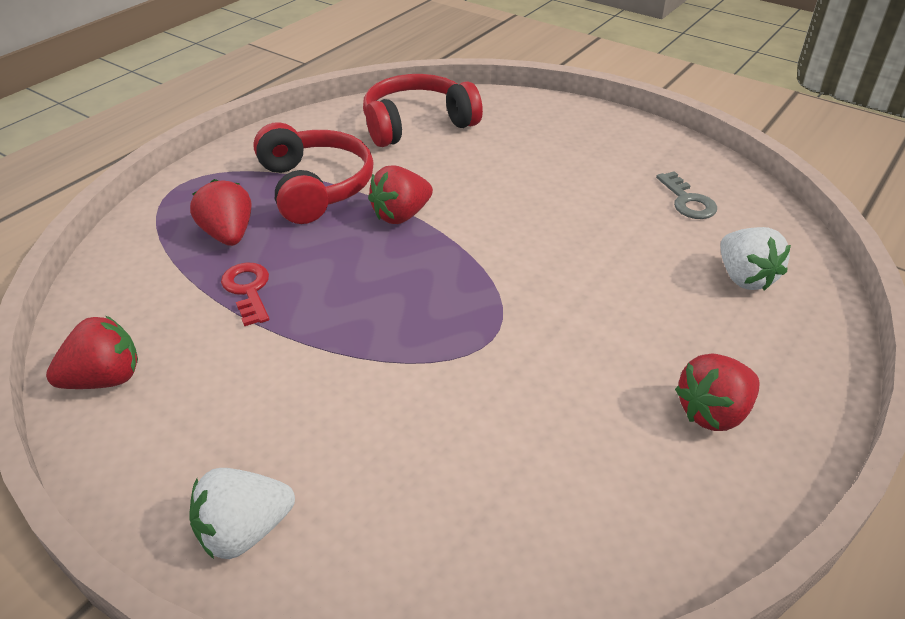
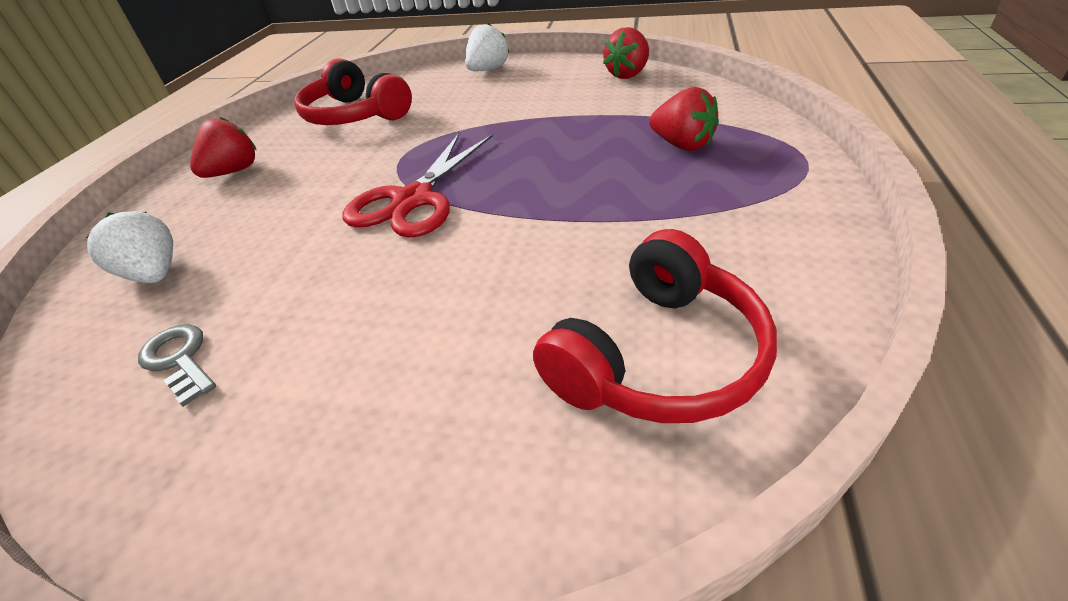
camera: 160 degrees right, 0 degrees up
red key [221,263,269,326] -> none
red headphones [253,122,374,224] -> red headphones moved to [294,58,412,125]
red strawberry [368,165,433,224] -> none
none -> red scissors [343,133,493,238]

